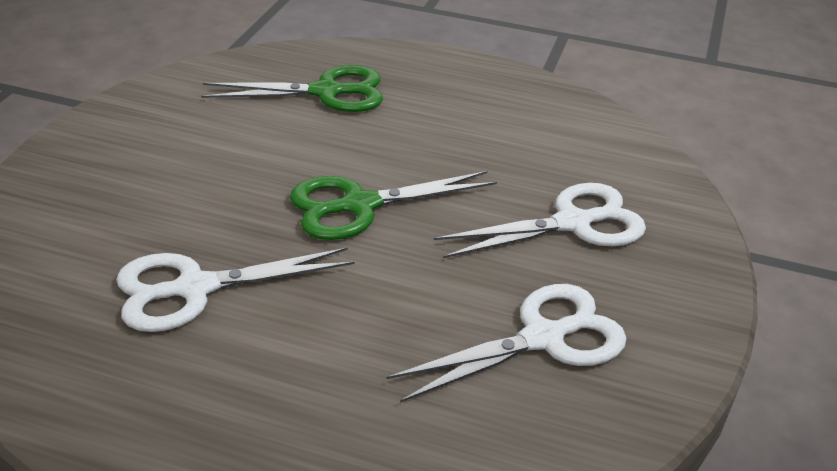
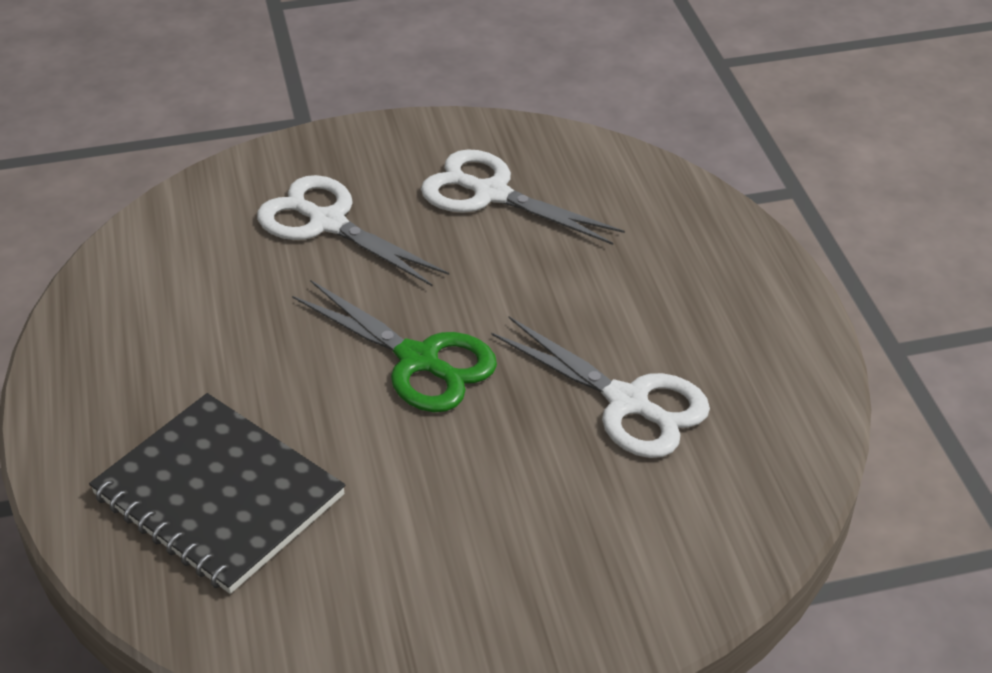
camera: 120 degrees left, 5 degrees up
green scissors [201,65,383,112] -> black notebook [89,393,346,594]

